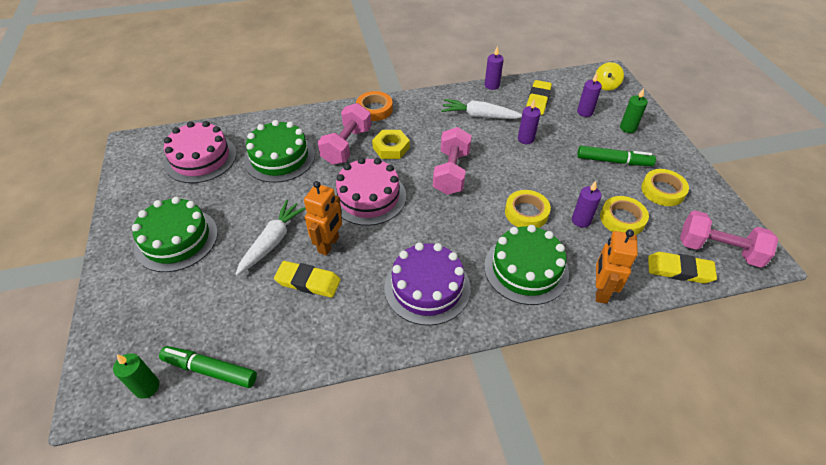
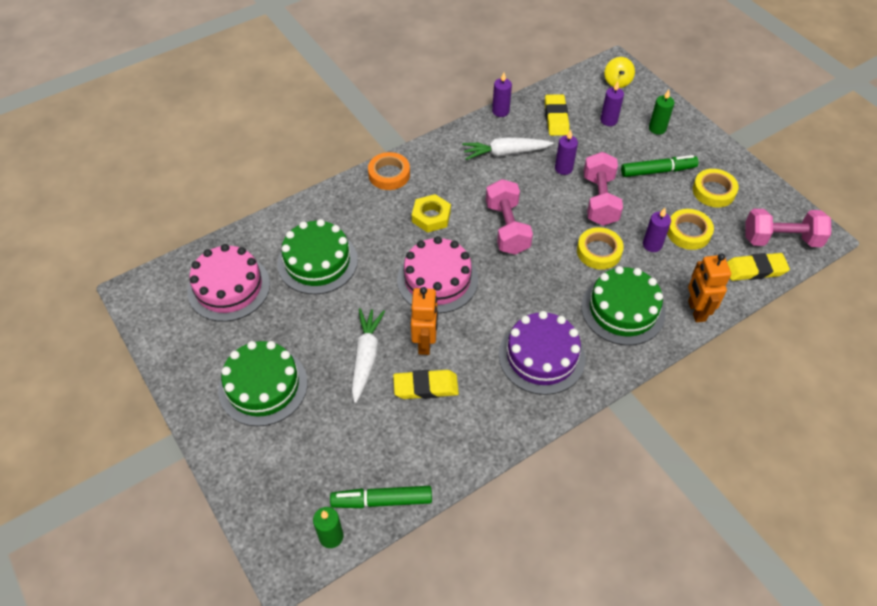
camera: 20 degrees left, 5 degrees up
pink dumbbell [318,103,371,165] -> pink dumbbell moved to [584,152,623,226]

